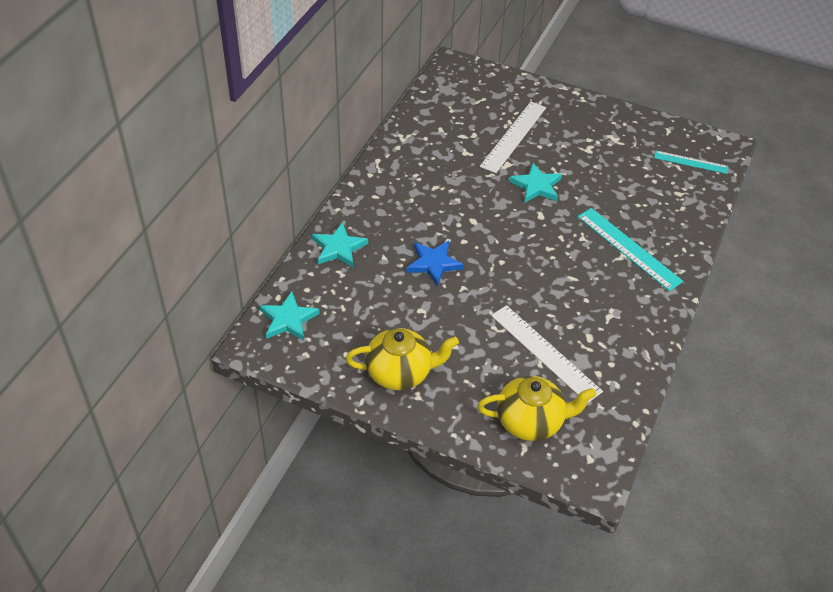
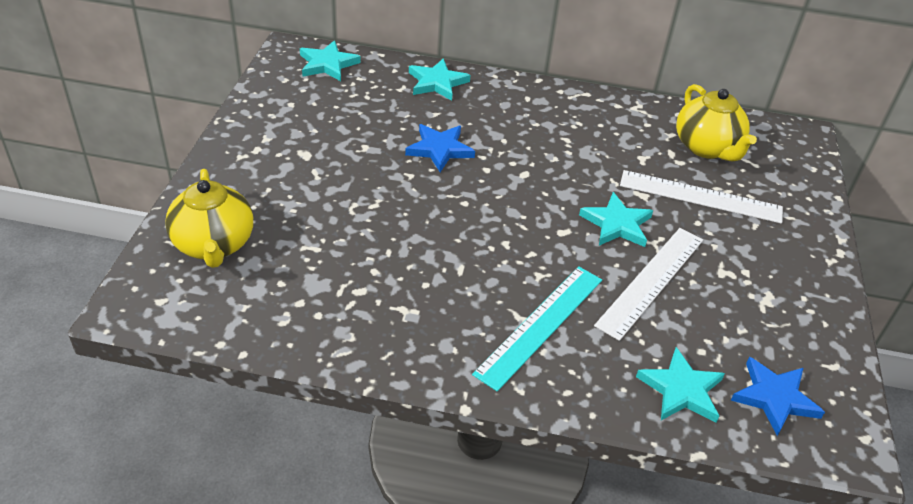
camera: 75 degrees right, 5 degrees down
yellow teapot [346,328,459,390] -> yellow teapot moved to [676,84,757,162]
white ruler [491,305,603,403] -> white ruler moved to [594,228,703,341]
turquoise ruler [654,151,728,174] -> blue star [731,357,825,436]
none -> turquoise star [636,347,725,422]

